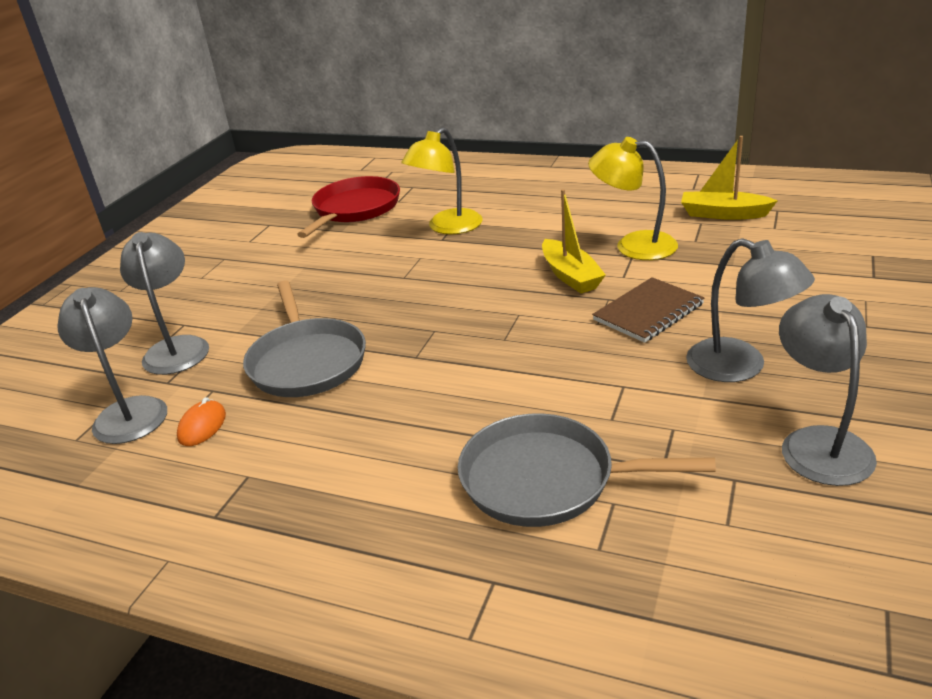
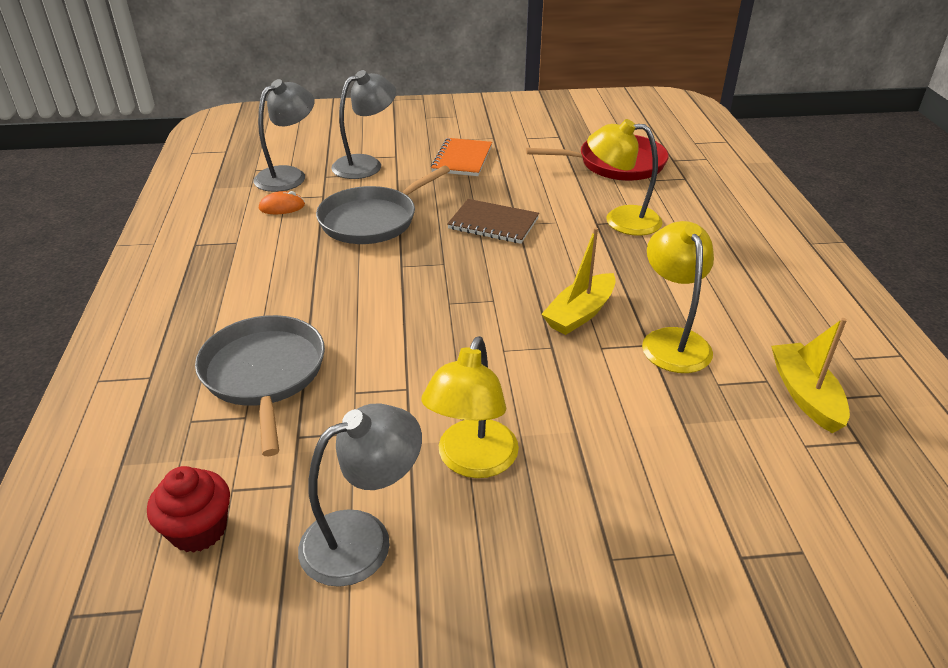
camera: 60 degrees right, 5 degrees up
brown notebook [592,277,705,343] -> brown notebook moved to [447,199,539,244]
grey lamp [686,238,815,382] -> yellow lamp [421,336,519,478]
none -> red cupcake [147,466,230,553]
none -> orange notebook [431,138,492,176]

